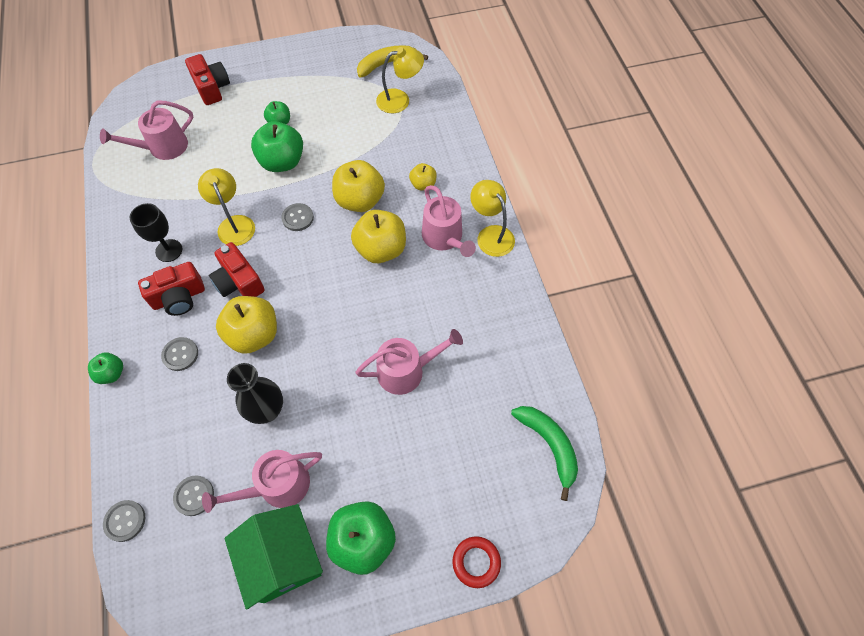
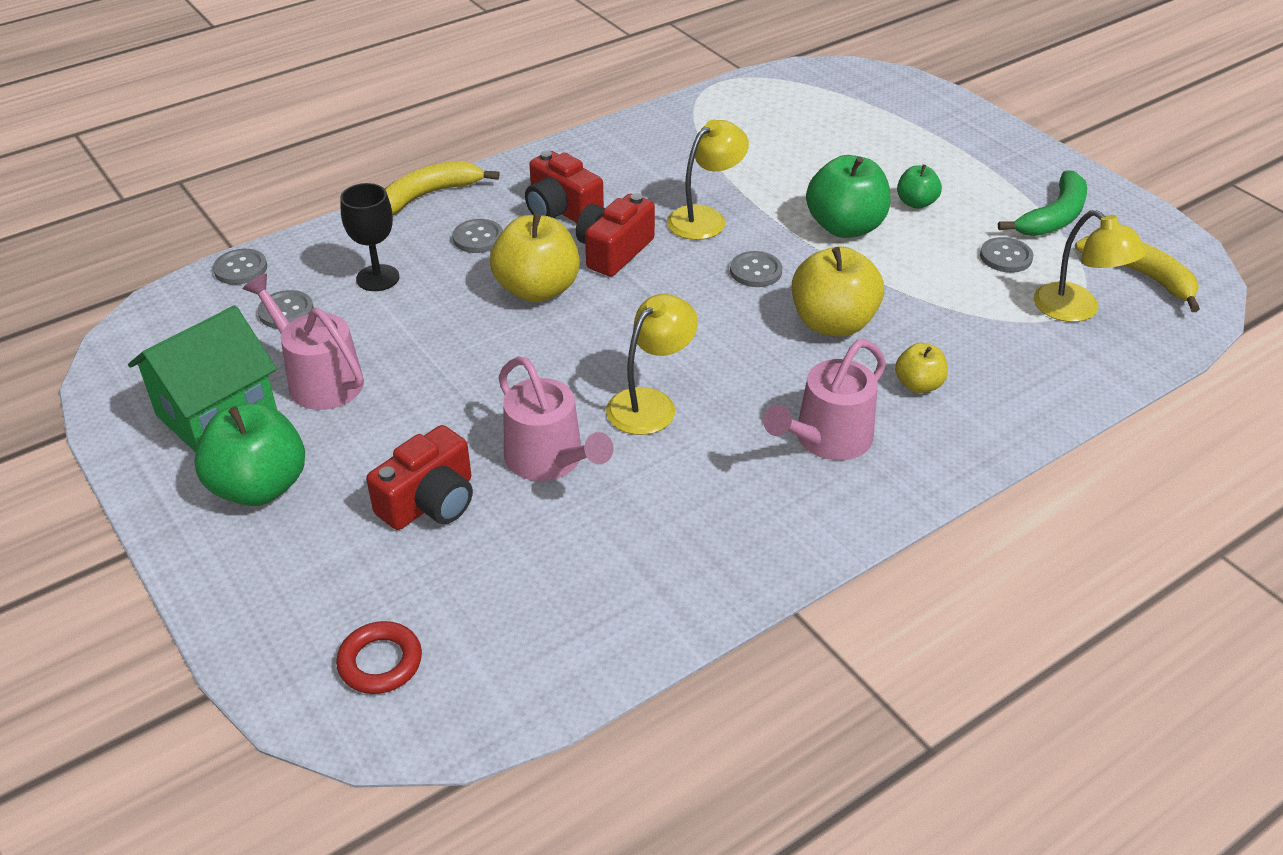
camera: 70 degrees right, 20 degrees down
green apple [88,353,123,384] -> yellow banana [385,161,500,215]
pink watering can [100,100,193,160] -> none
black goblet [130,203,182,262] -> black goblet moved to [340,183,399,291]
red camera [185,54,230,105] -> red camera moved to [366,425,473,530]
black vase [227,363,283,424] -> none
yellow apple [351,210,406,263] -> none
red ring [452,536,501,588] -> red ring moved to [336,621,422,694]
yellow lamp [470,180,515,257] -> yellow lamp moved to [606,294,698,435]
green banana [511,406,578,501] -> green banana moved to [998,171,1087,236]
none -> grey button [980,237,1033,273]

